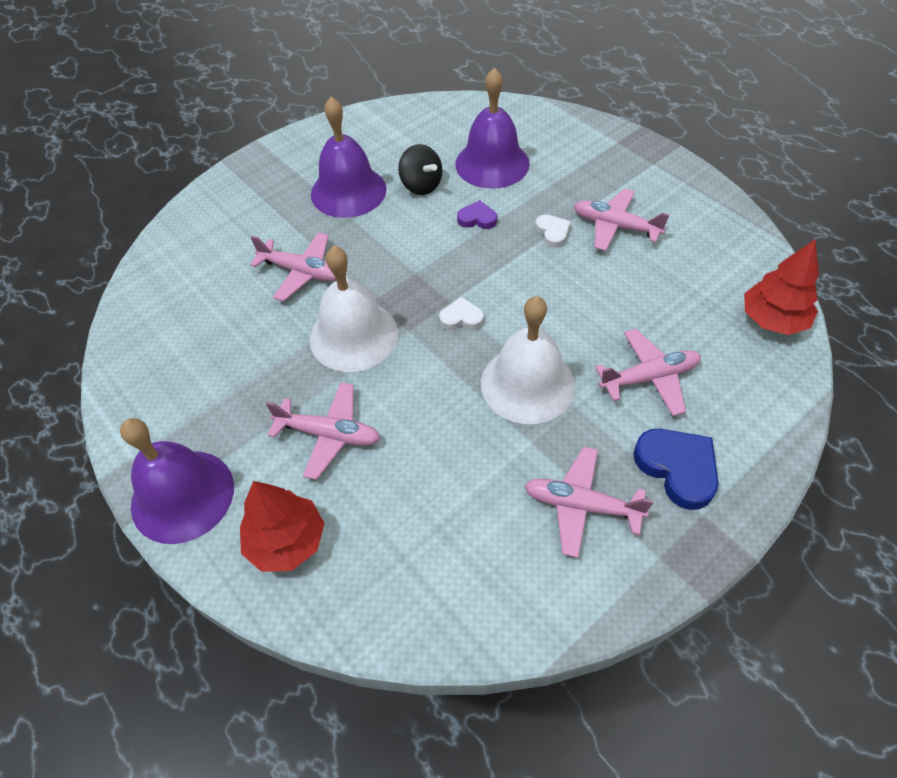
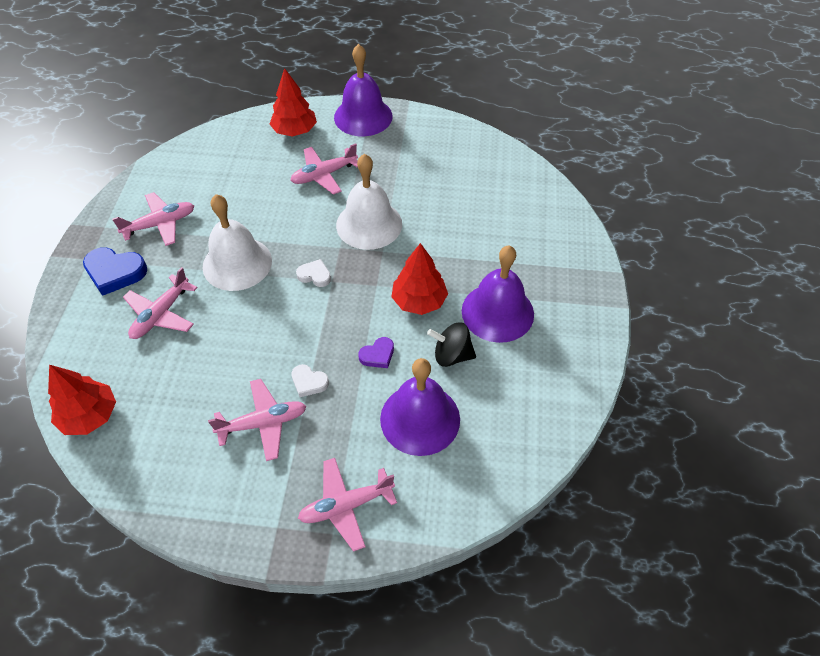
camera: 135 degrees right, 0 degrees up
pink plane [250,232,336,301] -> pink plane moved to [298,458,397,552]
white heart [439,297,484,330] -> white heart turned 120 degrees counterclockwise [296,259,331,287]
none -> red tree [392,243,448,315]

